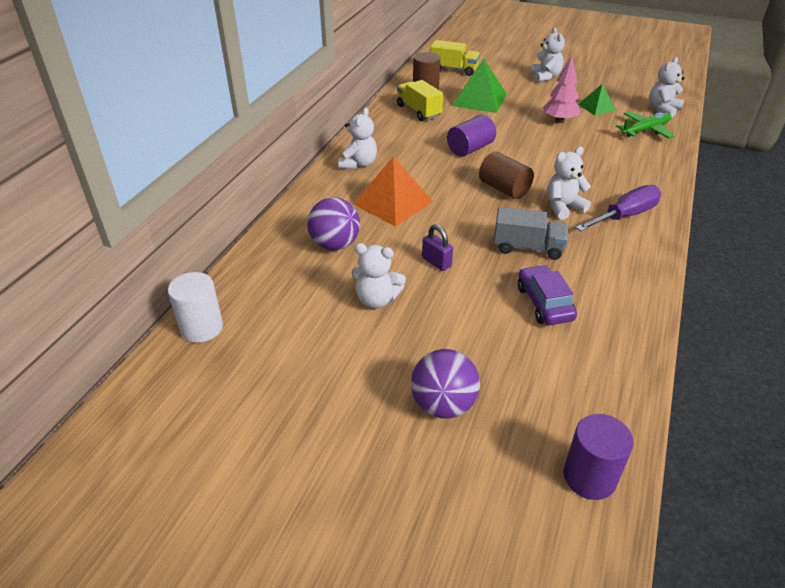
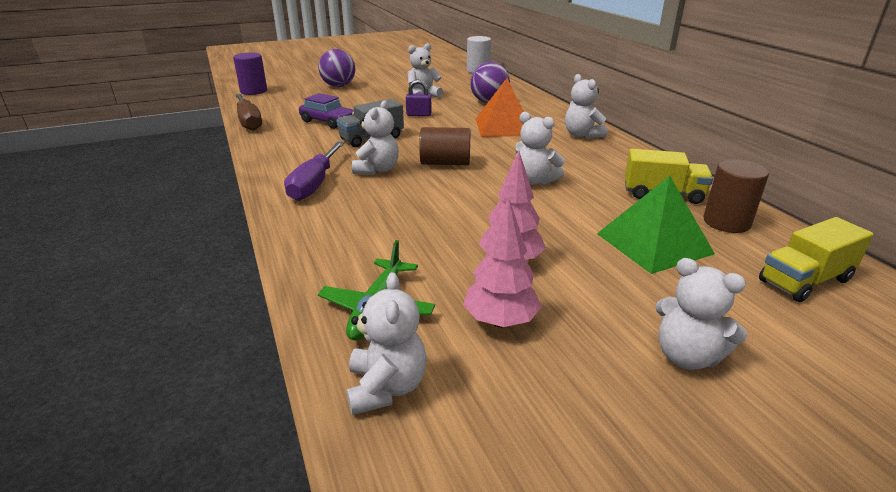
camera: 135 degrees right, 10 degrees down
purple cylinder [447,115,496,157] -> white teddy bear [515,112,565,185]
green pyramid [578,83,616,116] -> pink tree [463,198,542,328]
none -> brown screwdriver [236,94,262,131]

